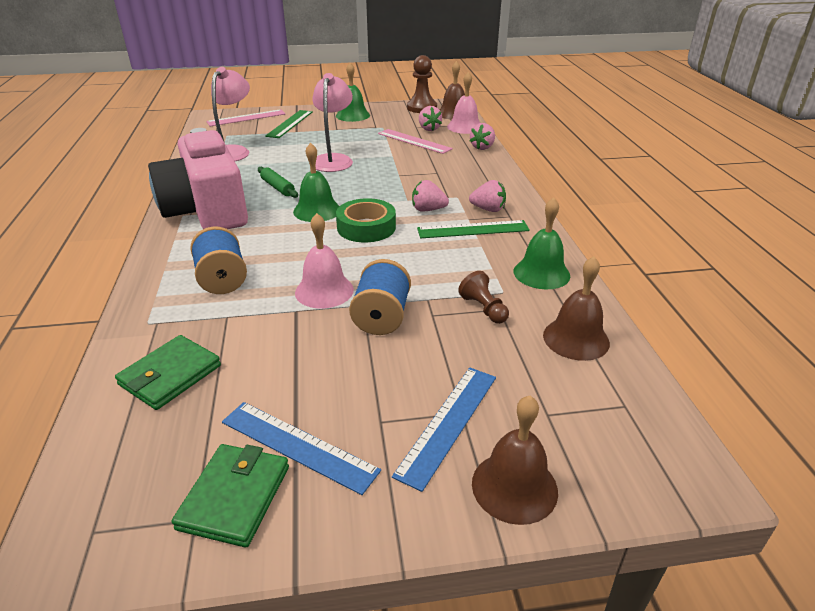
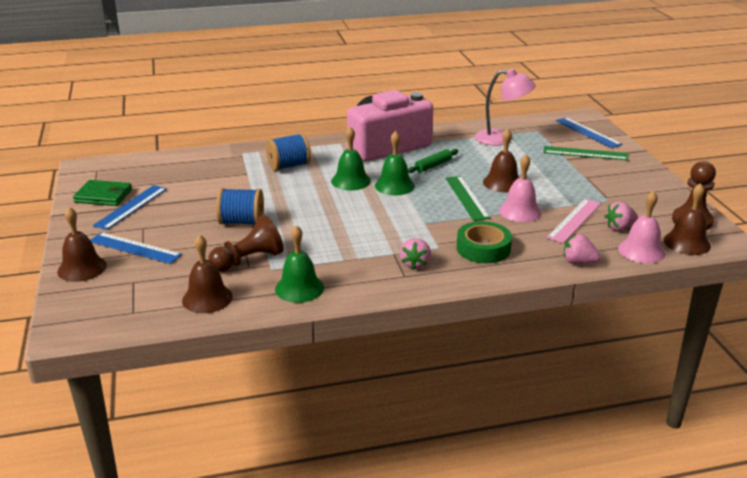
camera: 85 degrees right, 5 degrees down
green wallet [115,335,221,410] -> none
pink ruler [206,109,285,126] -> blue ruler [556,117,622,148]
pink bell [295,213,354,308] -> pink bell moved to [499,155,542,222]
pink lamp [312,73,353,172] -> brown bell [483,128,519,193]
green bell [336,63,370,122] -> green bell moved to [331,127,371,190]
green tape [336,198,396,242] -> green tape moved to [457,221,512,263]
pink strawberry [412,180,449,212] -> none
green ruler [417,220,530,238] -> green ruler moved to [446,176,490,221]
brown pawn [458,271,509,324] -> brown pawn [208,215,284,272], size x1.64

